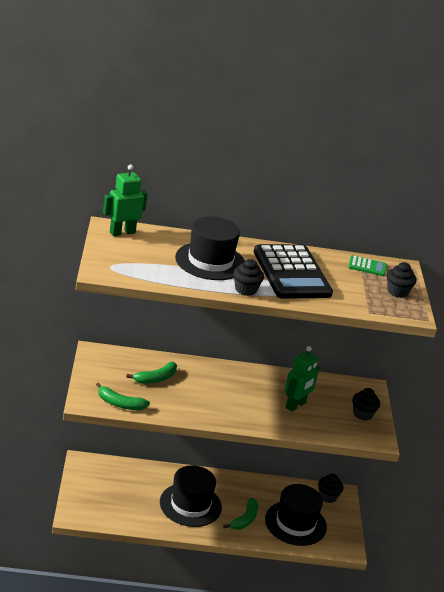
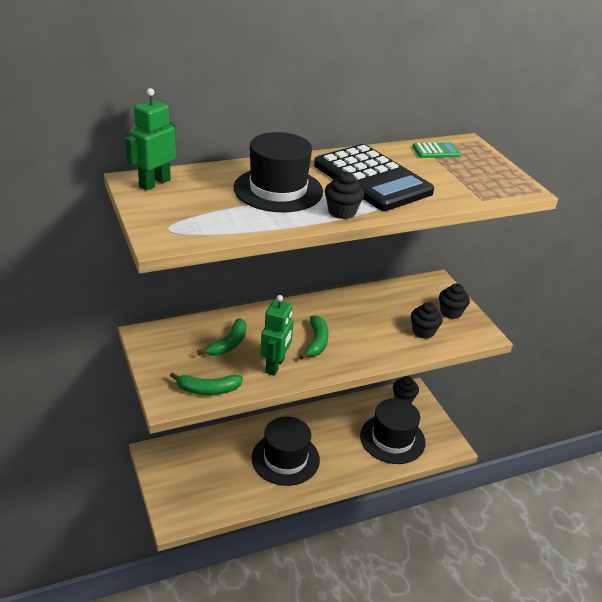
camera: 20 degrees left, 5 degrees up
green banana [223,498,258,530] -> green banana moved to [300,315,329,359]
green robot [284,346,319,412] -> green robot moved to [260,295,294,376]
black cupcake [387,262,417,298] -> black cupcake moved to [411,302,443,339]

